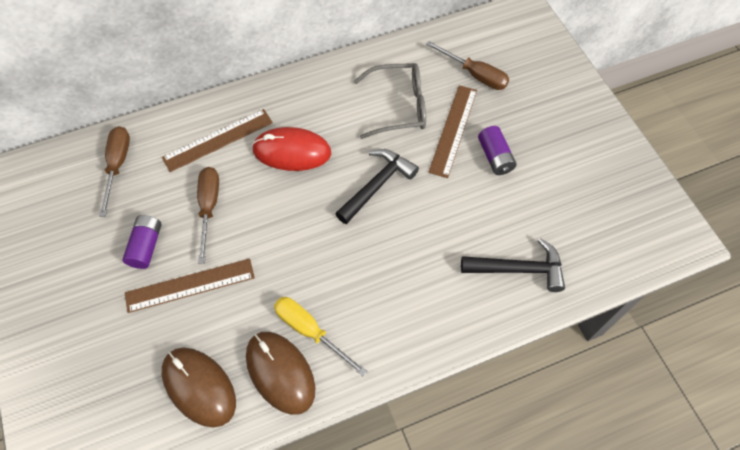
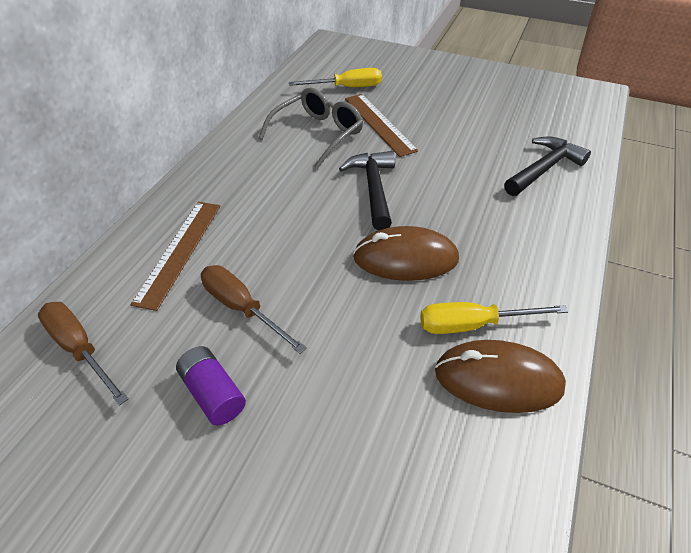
camera: 45 degrees left, 15 degrees down
brown ruler [125,259,255,313] -> none
brown mouse [162,348,236,428] -> brown mouse moved to [353,226,459,281]
red mouse [252,127,331,171] -> none
brown screwdriver [426,41,509,90] -> yellow screwdriver [289,68,382,87]
purple battery [478,126,516,175] -> none

